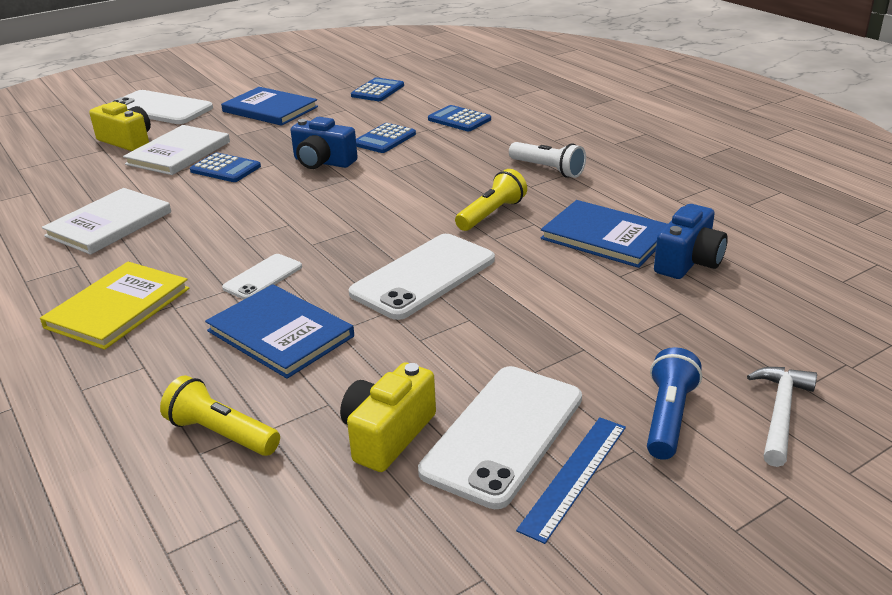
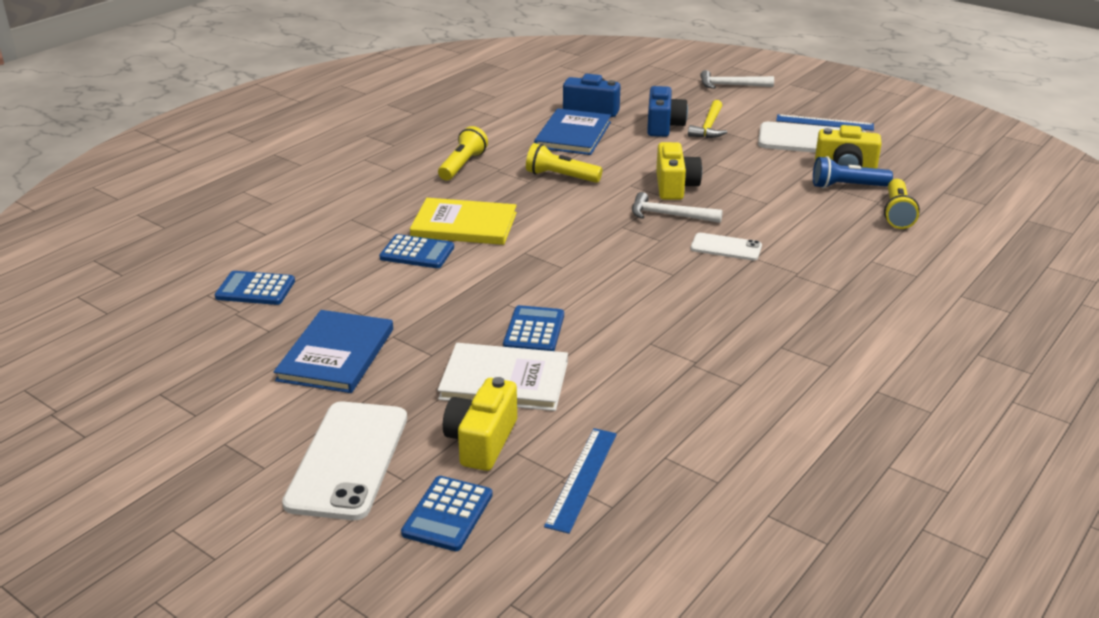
camera: 110 degrees left, 0 degrees up
yellow book [40,262,190,350] -> yellow book moved to [410,198,517,245]
white book [42,188,171,255] -> none
blue book [205,284,354,379] -> none
blue camera [290,117,358,169] -> blue camera moved to [647,86,688,137]
white phone [349,234,495,320] -> yellow camera [656,142,702,200]
blue calculator [428,105,491,131] -> blue calculator moved to [401,476,493,551]
white flashlight [509,142,586,178] -> yellow flashlight [438,126,488,180]
blue flashlight [647,347,702,460] -> blue flashlight moved to [813,156,893,189]
none -> blue ruler [544,428,617,534]
none -> white hammer [632,192,723,223]
none -> yellow hammer [688,100,727,138]

